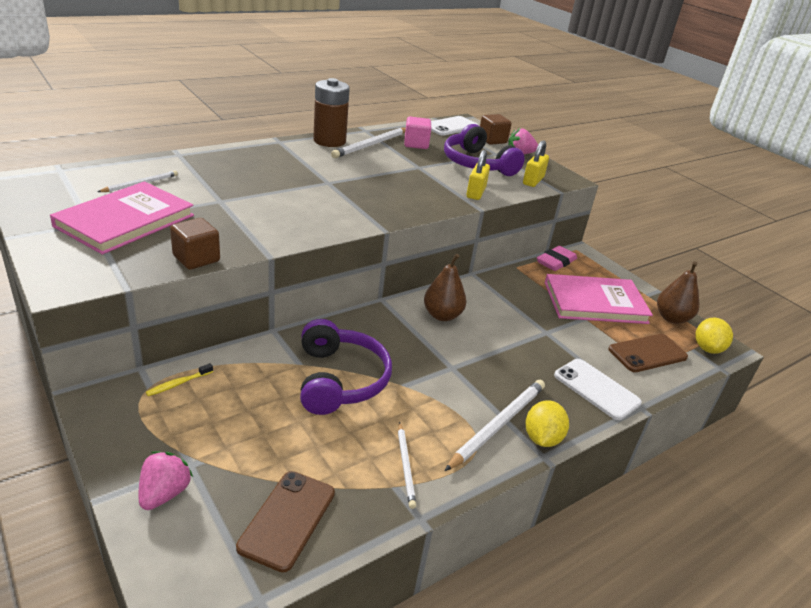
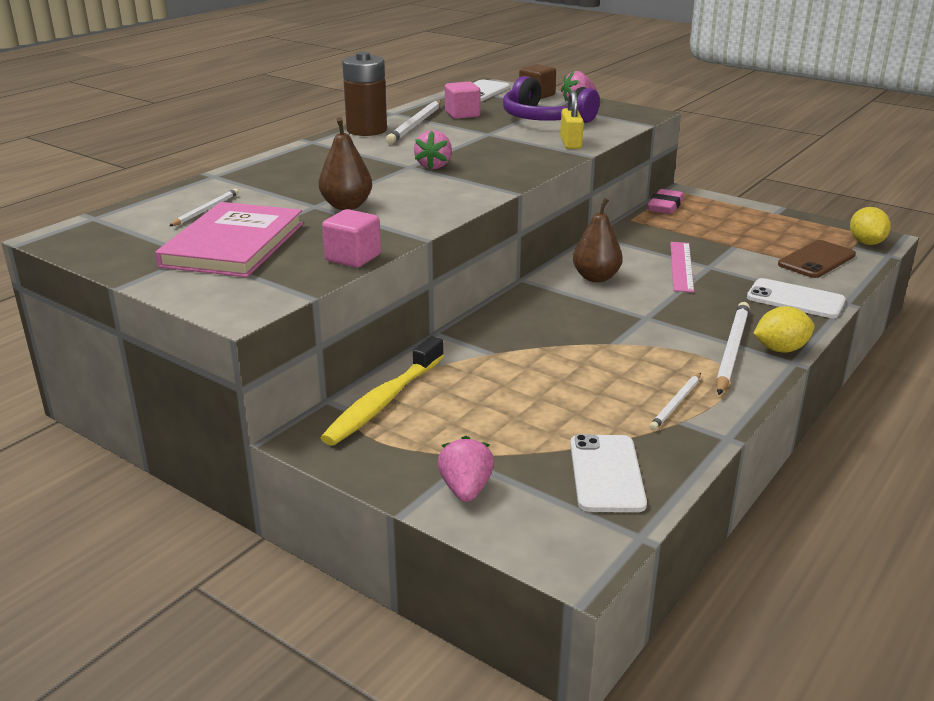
camera: 15 degrees left, 5 degrees down
yellow toothbrush [146,363,213,396] -> yellow toothbrush [320,336,444,446], size x2.33
brown cube [170,218,220,270] -> pink cube [322,209,381,268]
brown phone [236,471,335,573] -> white phone [570,434,647,512]
purple headphones [300,319,392,415] -> none
white pencil [398,422,416,509] -> white pencil turned 60 degrees clockwise [649,373,701,431]
yellow padlock [523,140,549,187] -> none
yellow lemon [525,400,569,447] -> yellow lemon turned 75 degrees clockwise [753,306,815,353]
pink book [545,274,653,324] -> none
brown pear [657,261,699,324] -> brown pear moved to [319,117,372,210]
none -> pink strawberry [414,130,452,169]
none -> pink ruler [670,242,694,292]

